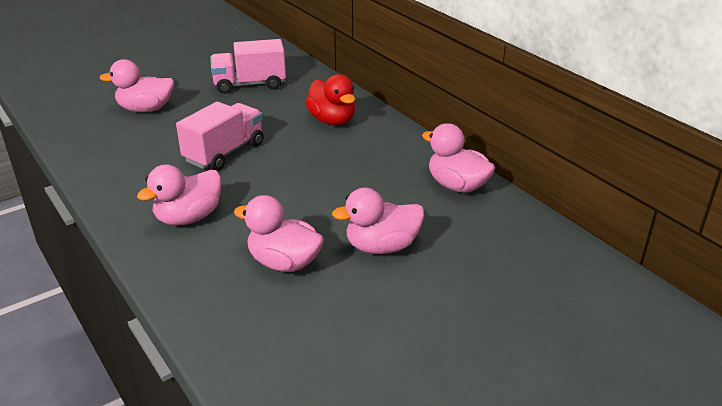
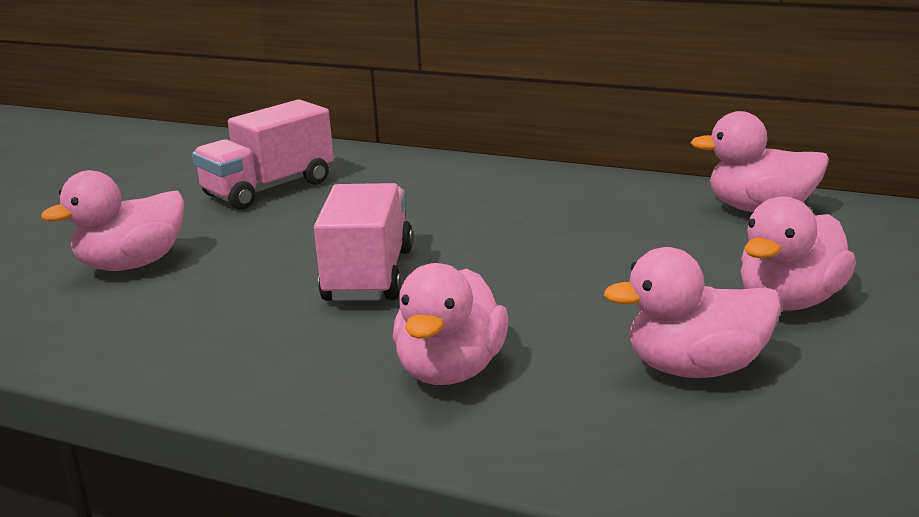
camera: 30 degrees left, 10 degrees down
red duck [305,74,356,125] -> none

